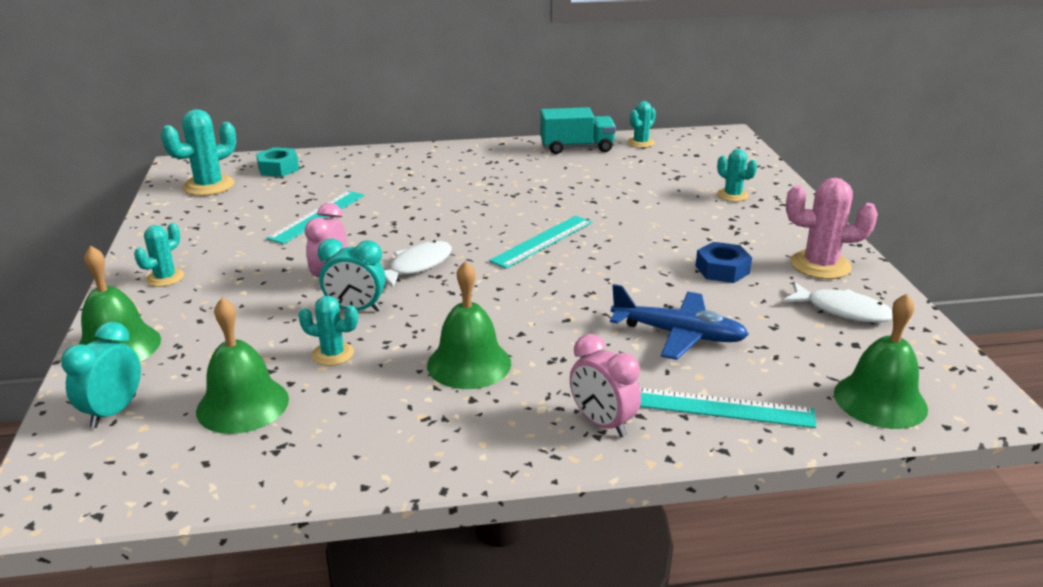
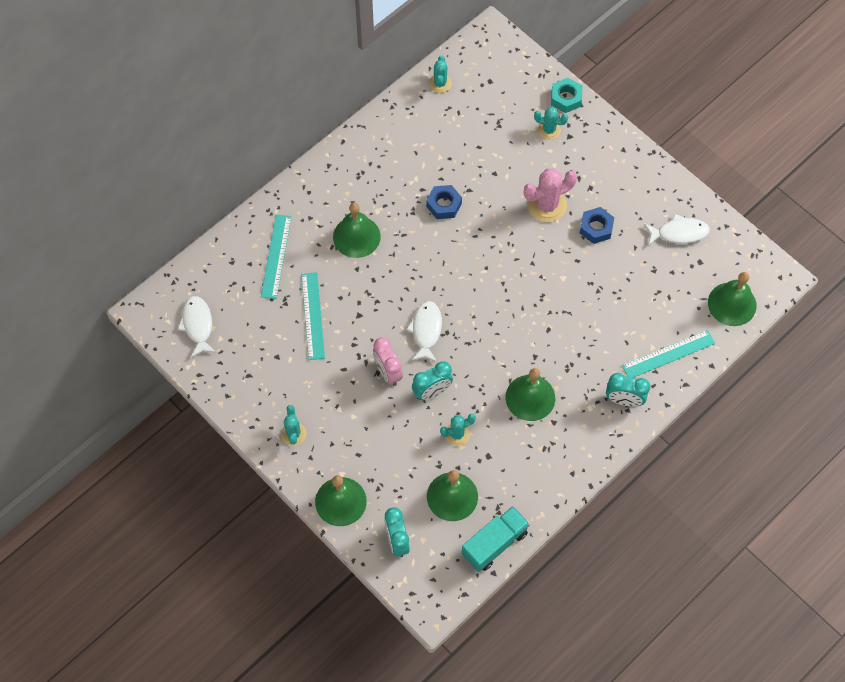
camera: 35 degrees left, 35 degrees up
turquoise cactus [161,109,236,196] -> white fish [178,296,216,358]
turquoise nut [256,147,299,177] -> turquoise nut moved to [551,78,582,113]
turquoise ruler [489,216,592,269] -> turquoise ruler moved to [261,214,292,299]
turquoise truck [540,107,616,154] -> turquoise truck moved to [461,506,530,572]
pink clock [570,334,641,437] -> turquoise clock [606,373,650,407]
blue plane [610,284,749,360] -> none
pink cactus [786,178,878,279] -> pink cactus moved to [524,168,577,222]
none -> green bell [333,203,381,258]
none -> blue nut [426,185,462,219]

